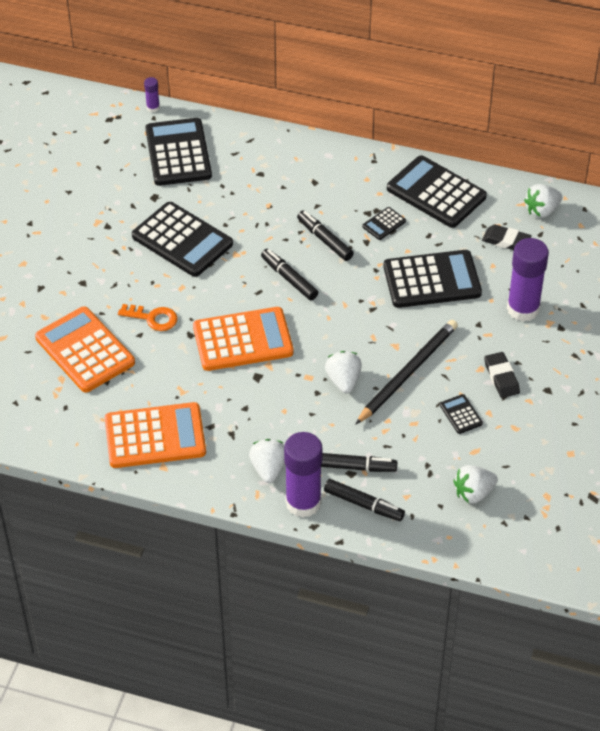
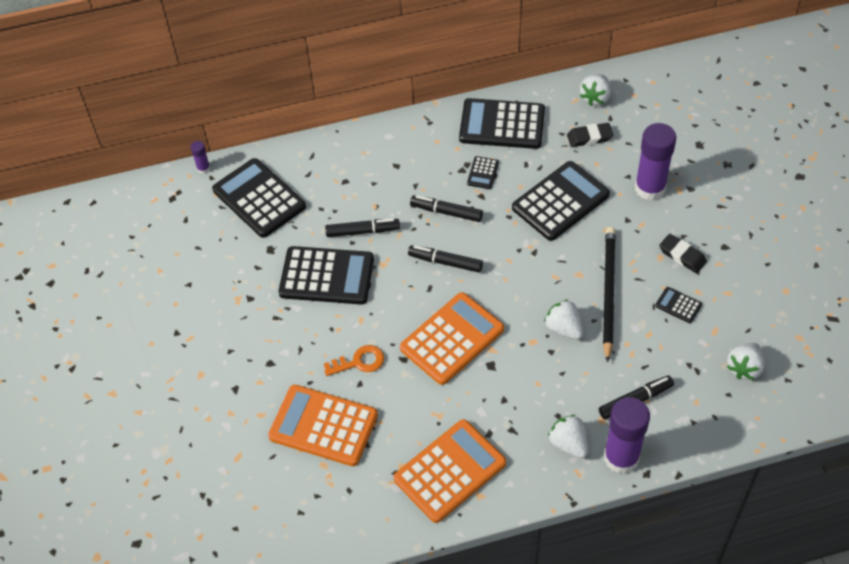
camera: 30 degrees left, 5 degrees up
black marker [324,479,405,521] -> black marker moved to [325,218,400,237]

